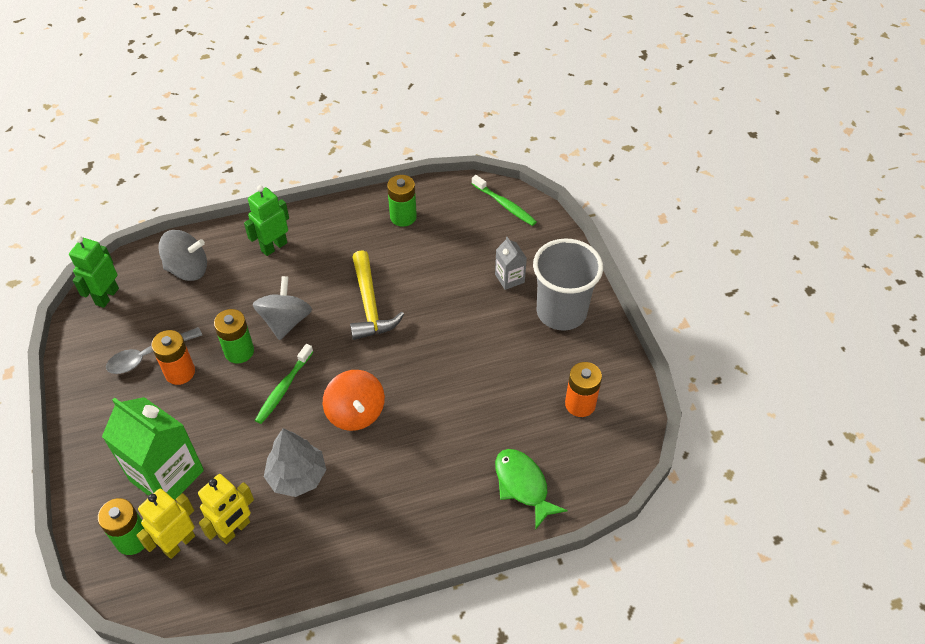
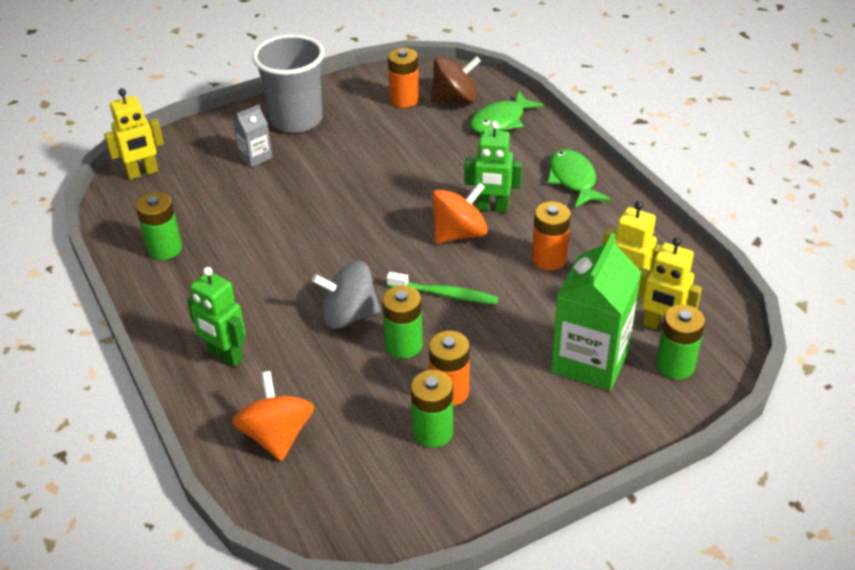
camera: 100 degrees left, 10 degrees down
green robot [69,236,119,308] -> green robot moved to [464,121,522,213]
grey spoon [106,327,202,374] -> green battery [411,370,453,448]
grey spinning top [158,230,207,281] -> orange spinning top [232,371,314,461]
grey tree [264,428,326,497] -> orange battery [532,202,571,271]
yellow hammer [350,250,404,340] -> none
green toothbrush [472,175,537,226] -> yellow robot [104,88,164,180]
none -> brown spinning top [431,56,481,103]
none -> green fish [547,149,611,208]

